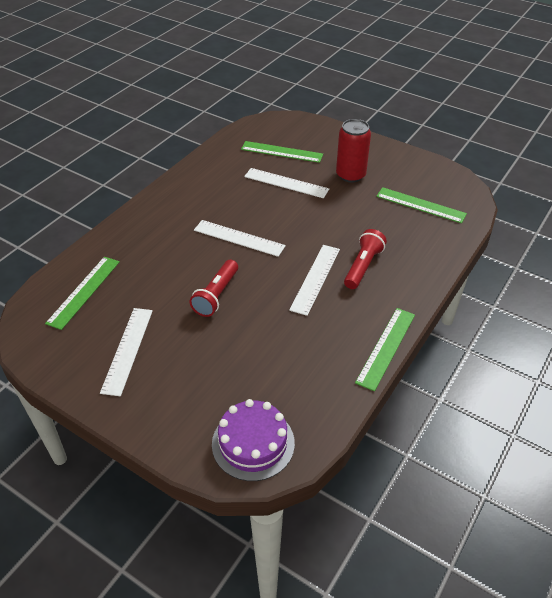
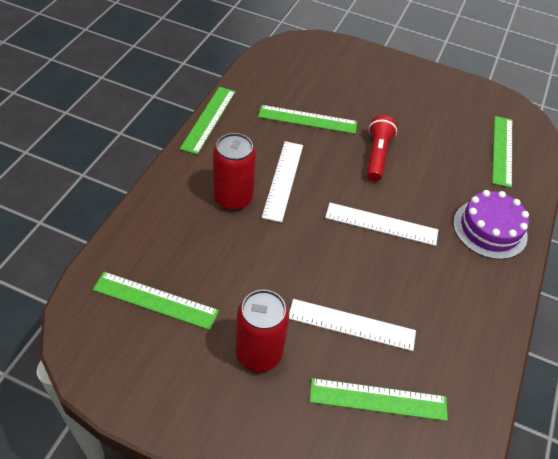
camera: 165 degrees right, 5 degrees up
white ruler [100,308,153,396] -> none
purple cake [212,399,295,481] -> purple cake moved to [453,190,529,260]
red flashlight [344,229,387,289] -> red can [213,133,256,210]
none -> green ruler [258,105,357,134]

